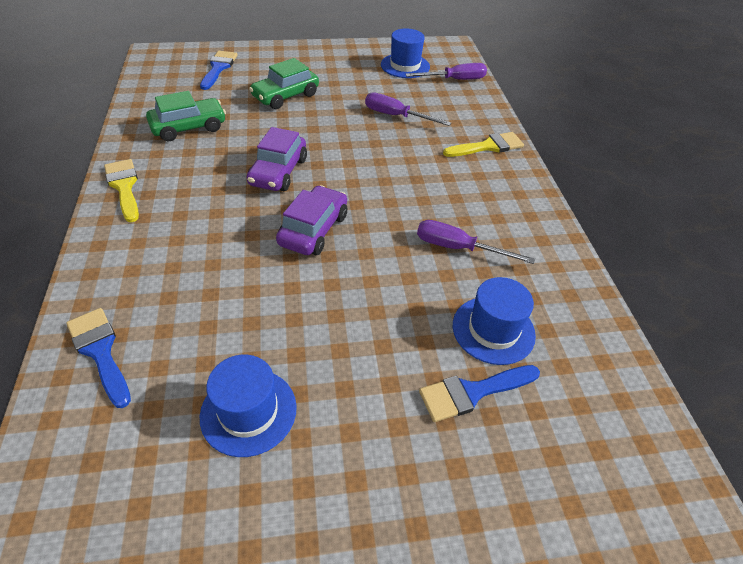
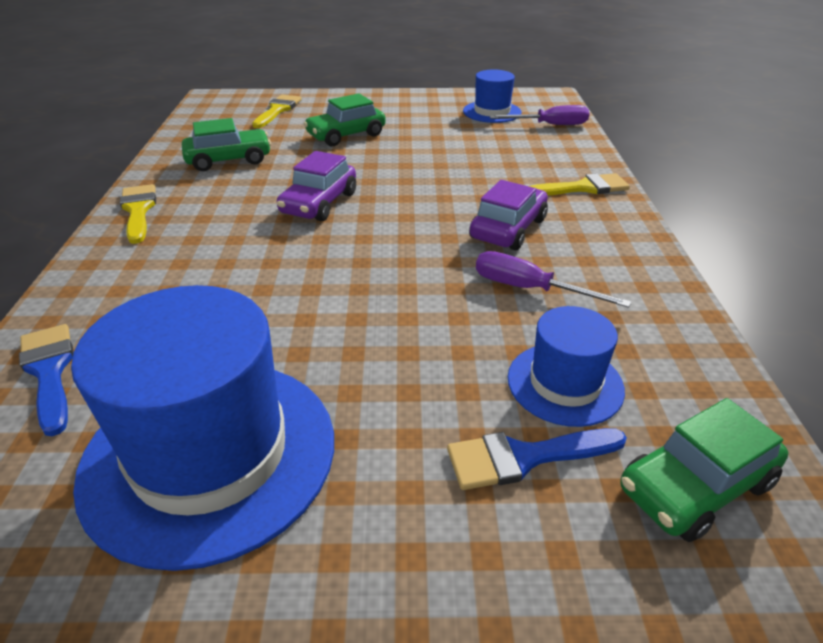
camera: 10 degrees right, 10 degrees down
blue brush [200,51,237,90] -> yellow brush [252,95,302,128]
blue hat [200,355,297,457] -> blue hat [71,285,334,571], size x1.92
purple car [276,185,347,255] -> purple car moved to [469,180,548,250]
purple screwdriver [365,92,451,126] -> none
none -> green car [620,398,788,542]

